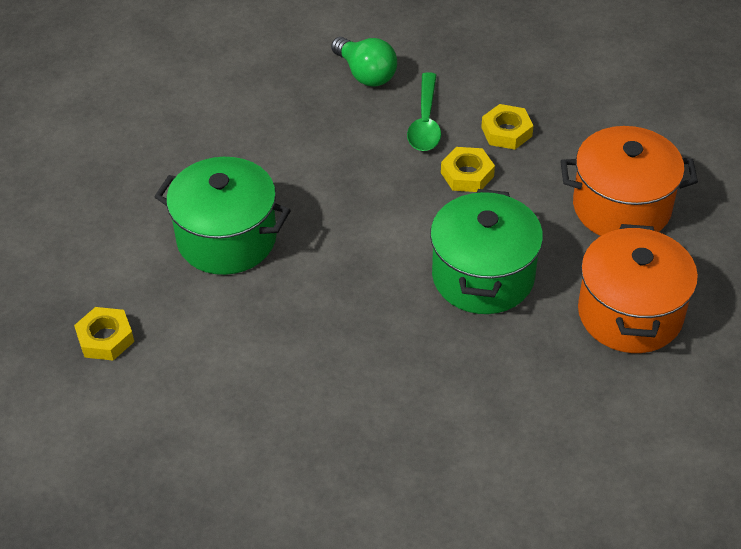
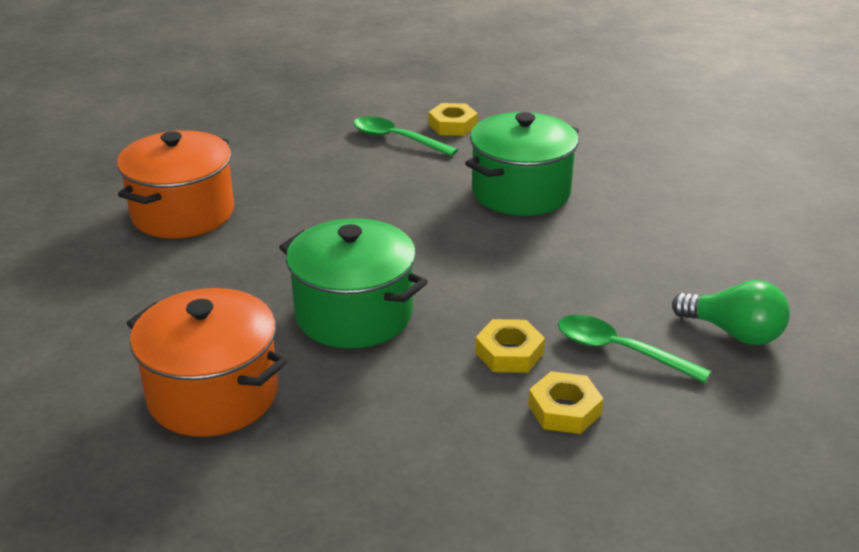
camera: 115 degrees right, 15 degrees down
green light bulb [331,37,397,86] -> green light bulb turned 135 degrees counterclockwise [672,280,790,345]
orange pot [560,126,698,236] -> orange pot moved to [117,130,234,239]
none -> green spoon [354,116,458,156]

